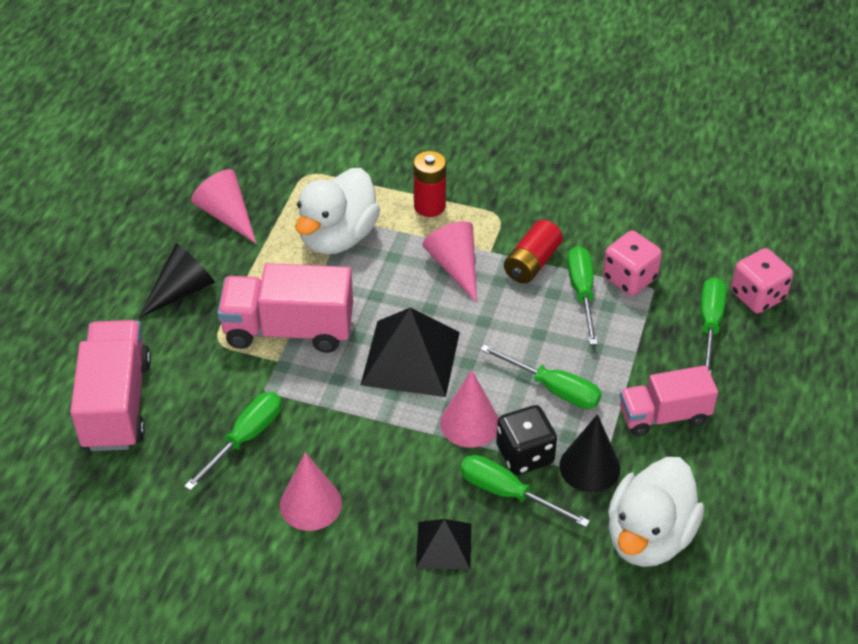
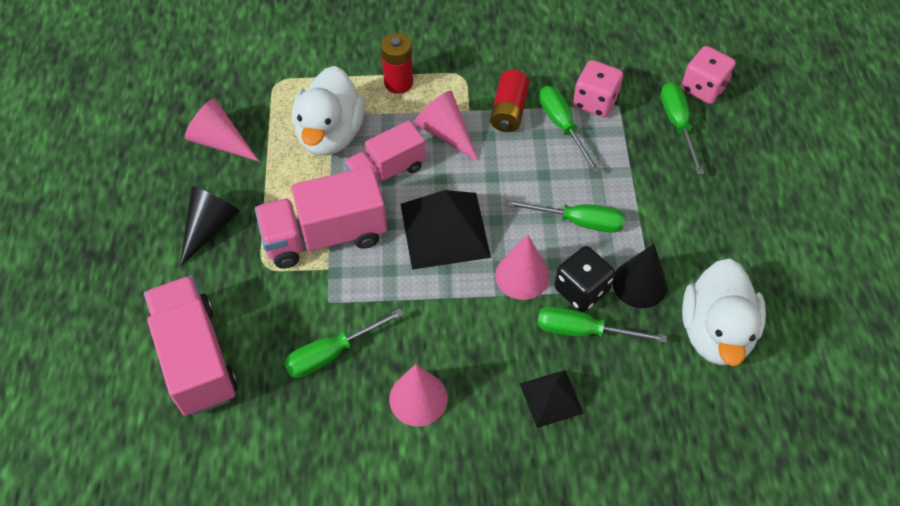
camera: 20 degrees left, 10 degrees up
green screwdriver [184,392,282,491] -> green screwdriver turned 135 degrees counterclockwise [284,308,404,378]
pink truck [620,365,718,437] -> pink truck moved to [344,120,426,182]

